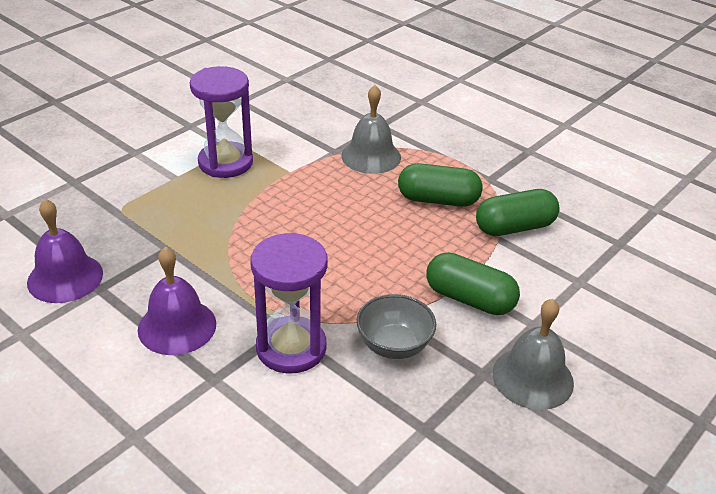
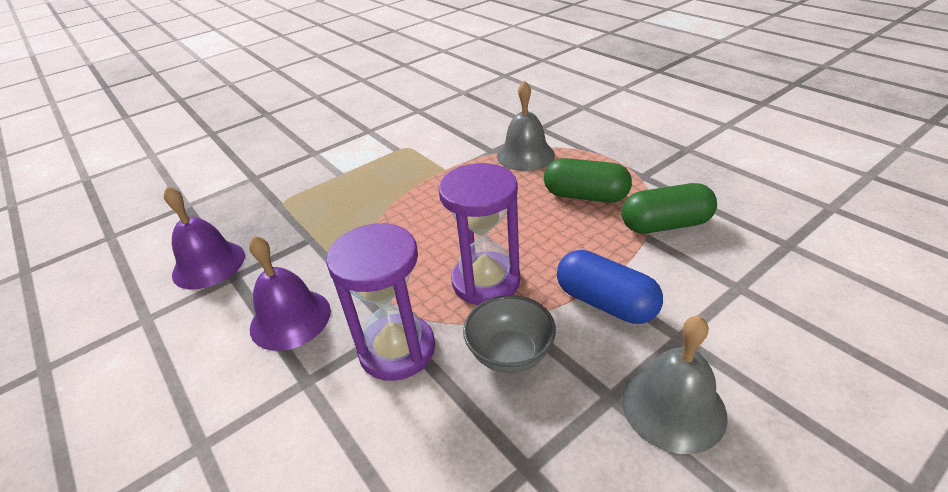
camera: 15 degrees right, 0 degrees up
purple hourglass [190,66,253,178] -> purple hourglass moved to [438,163,520,305]
green capsule [426,252,520,315] -> blue capsule [557,250,663,324]

